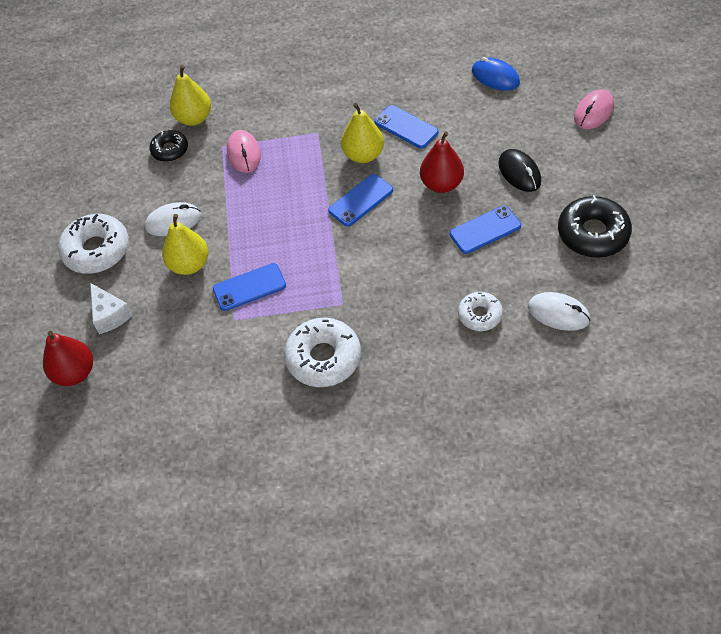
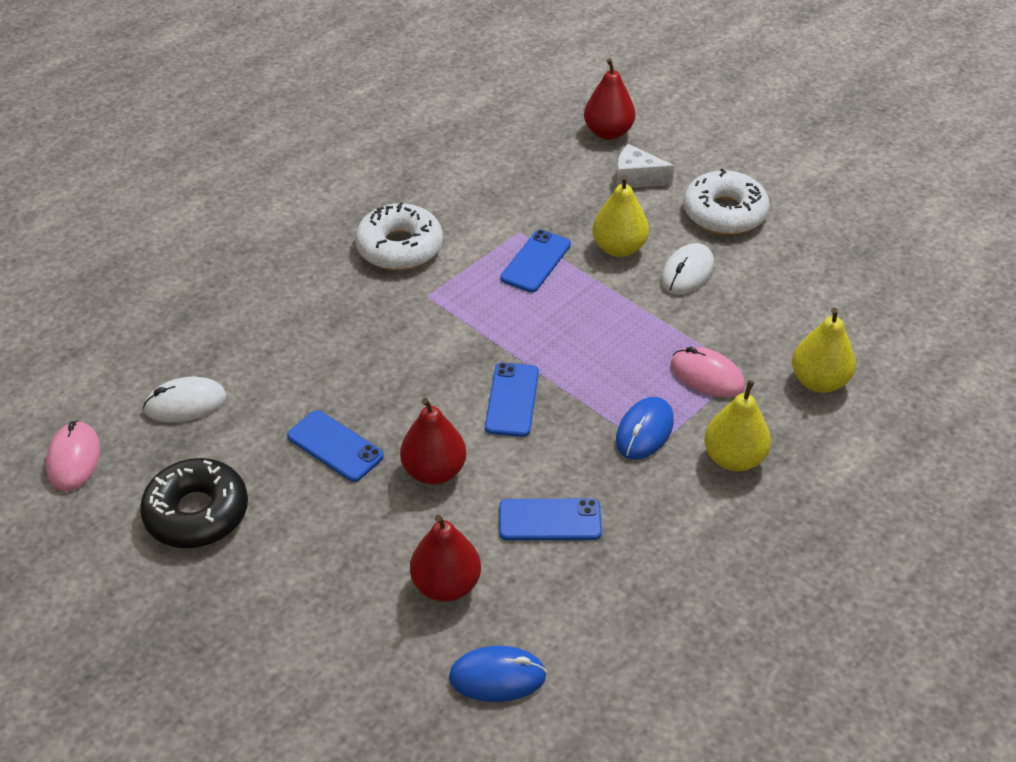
camera: 135 degrees right, 10 degrees down
black donut [149,130,188,162] -> none
yellow pear [341,103,384,163] -> yellow pear moved to [704,380,771,471]
blue phone [450,206,521,254] -> blue phone turned 75 degrees counterclockwise [287,410,384,482]
white donut [458,292,503,331] -> none
black mouse [498,149,541,192] -> none
pink mouse [574,89,614,129] -> pink mouse moved to [46,421,100,491]
none -> red pear [410,515,481,602]
none -> blue mouse [616,397,674,460]

